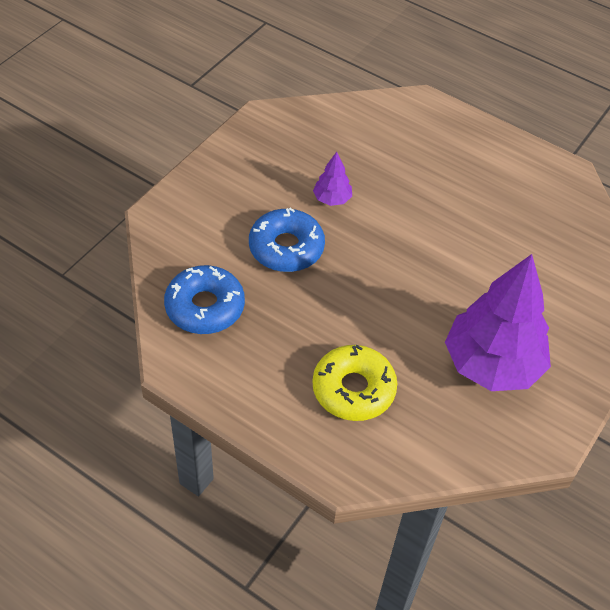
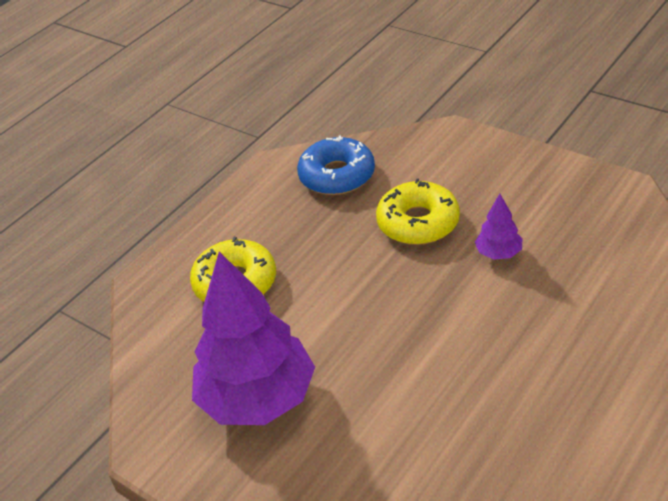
camera: 100 degrees right, 10 degrees down
blue donut [249,208,325,272] -> yellow donut [376,178,460,245]

